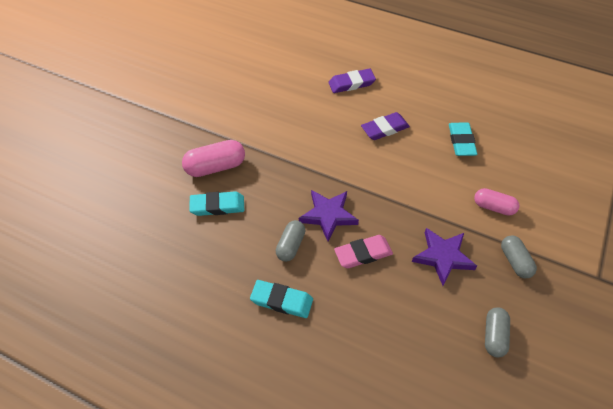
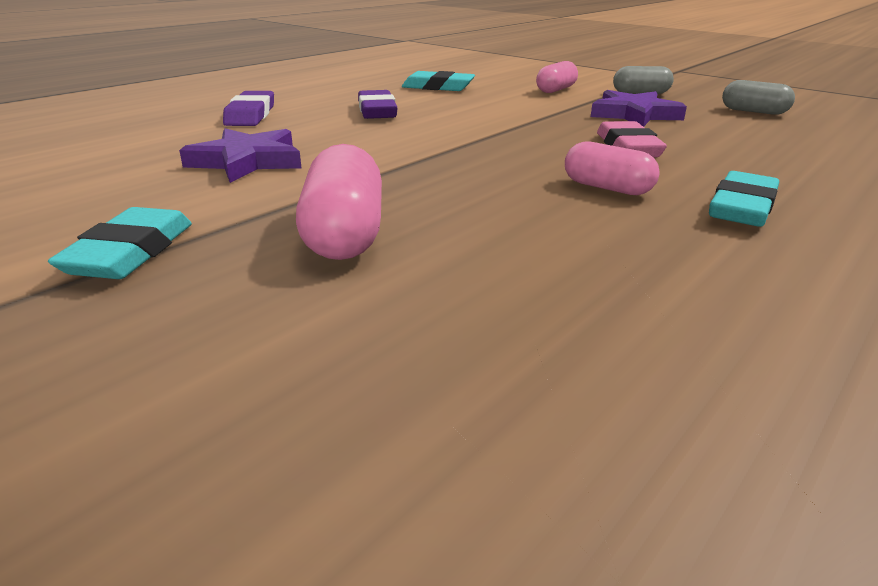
camera: 75 degrees left, 25 degrees down
turquoise eraser [189,191,244,216] -> turquoise eraser moved to [48,207,192,279]
grey capsule [276,220,305,262] -> pink capsule [565,142,660,195]
purple star [299,190,359,241] -> purple star moved to [179,128,301,183]

